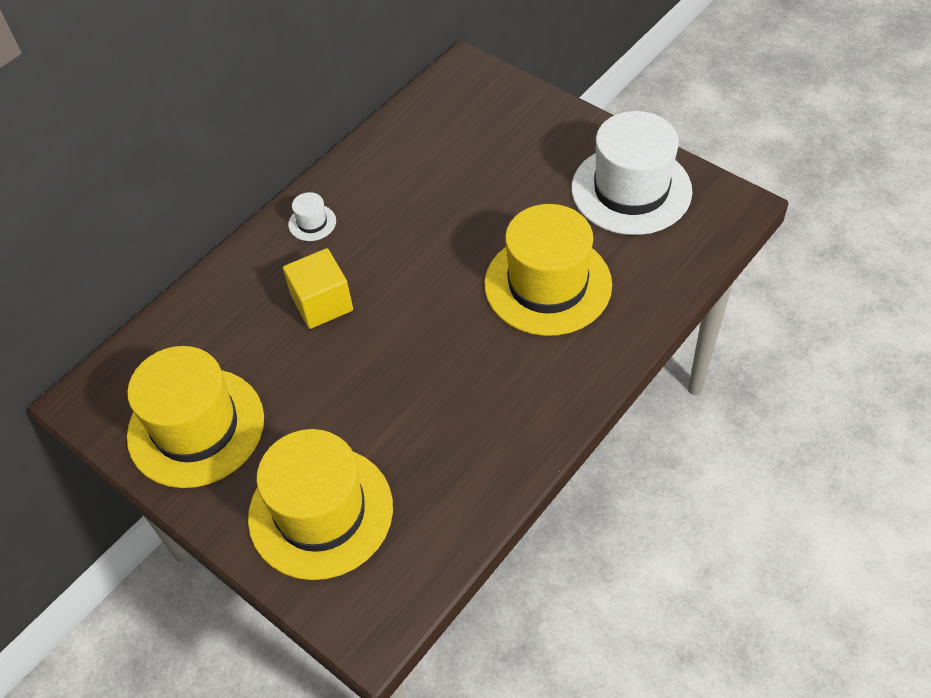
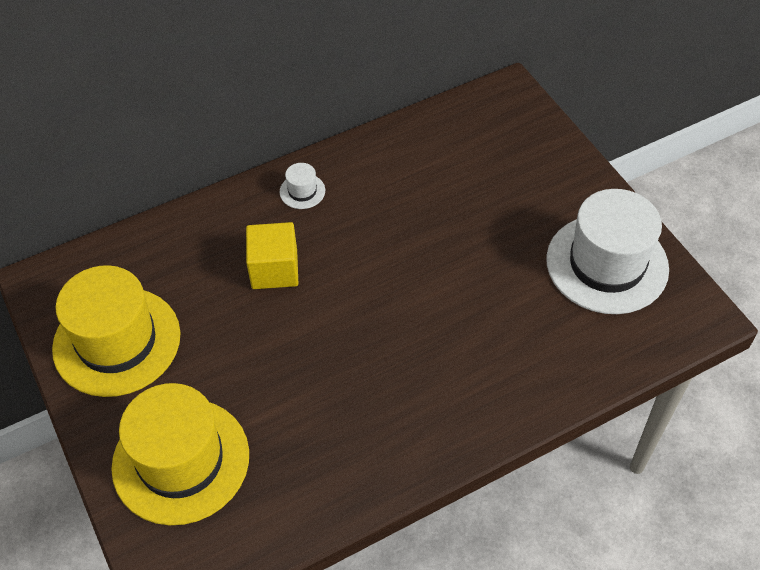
camera: 20 degrees right, 0 degrees up
yellow hat [484,204,612,336] -> none

